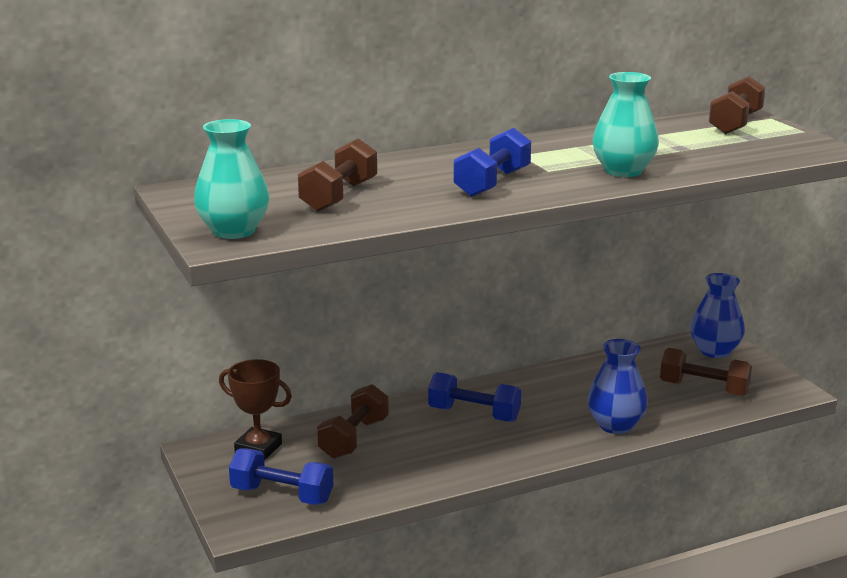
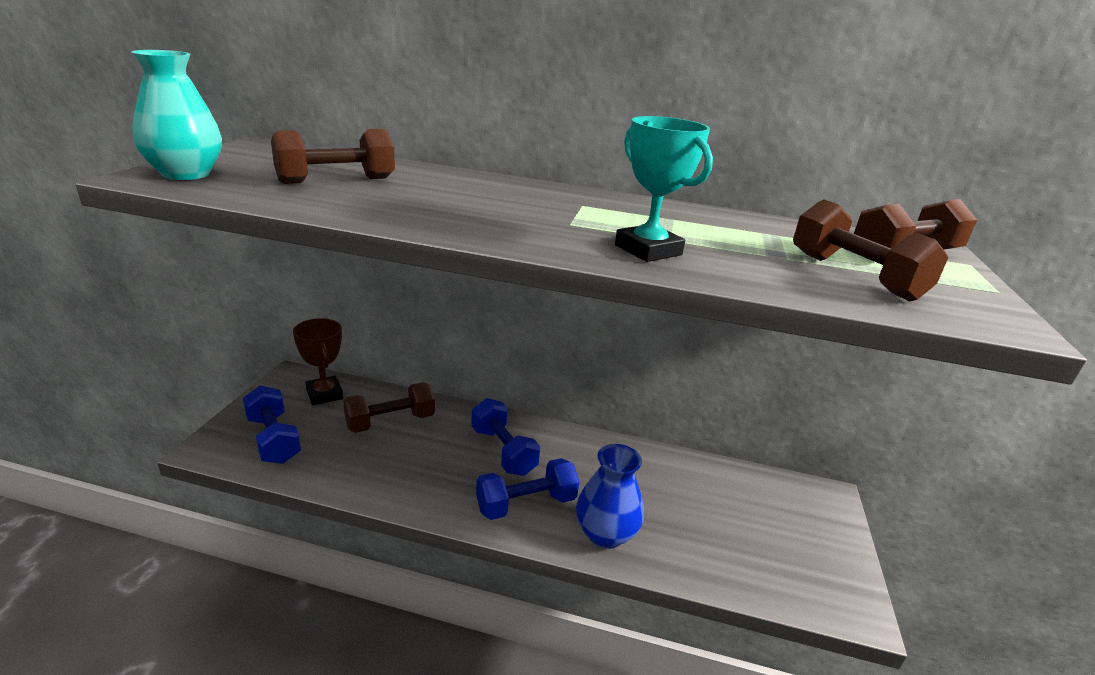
camera: 35 degrees right, 5 degrees up
blue dumbbell [453,128,531,197] -> blue dumbbell moved to [476,458,580,520]
turquoise vase [593,72,659,177] -> turquoise trophy [615,116,713,262]
brown dumbbell [660,348,752,397] -> brown dumbbell moved to [793,199,948,301]
blue vase [690,273,745,358] -> none

